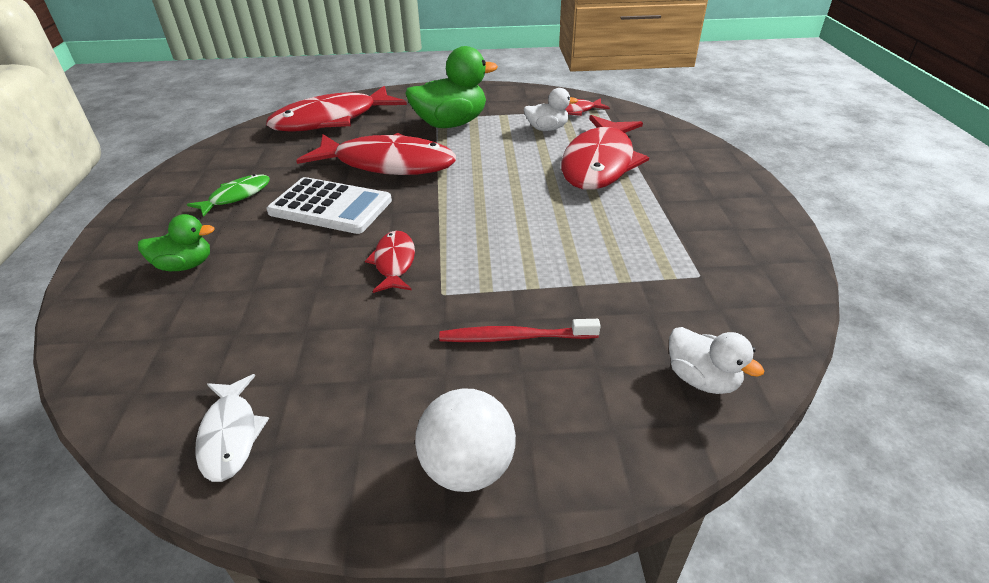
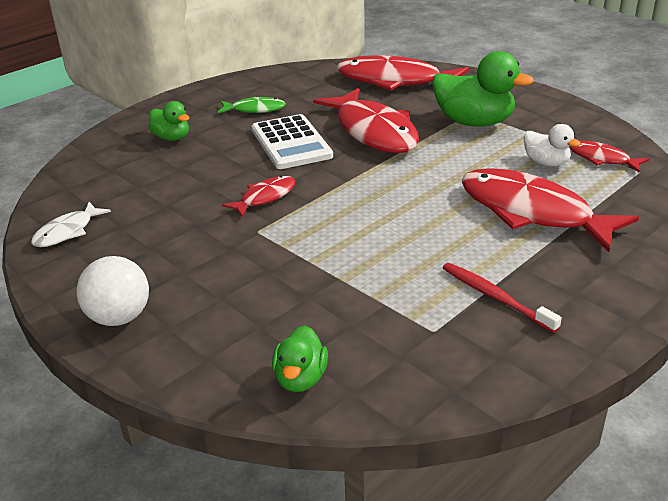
camera: 50 degrees right, 5 degrees down
red toothbrush [439,319,600,342] -> red toothbrush moved to [443,263,562,333]
red fish [561,115,649,190] -> red fish turned 60 degrees clockwise [461,168,639,252]
white duck [669,327,764,394] -> green duck [272,325,328,392]

